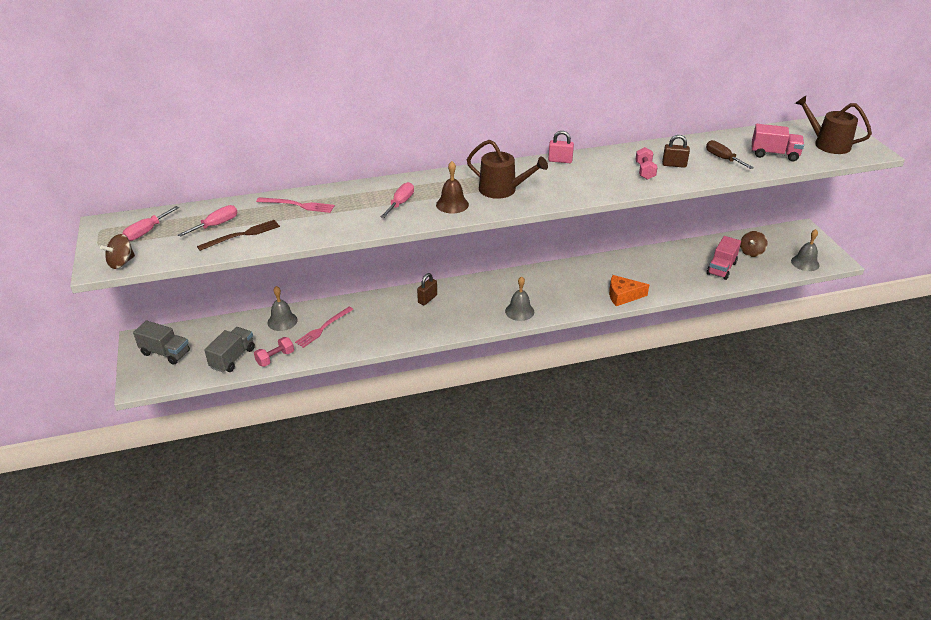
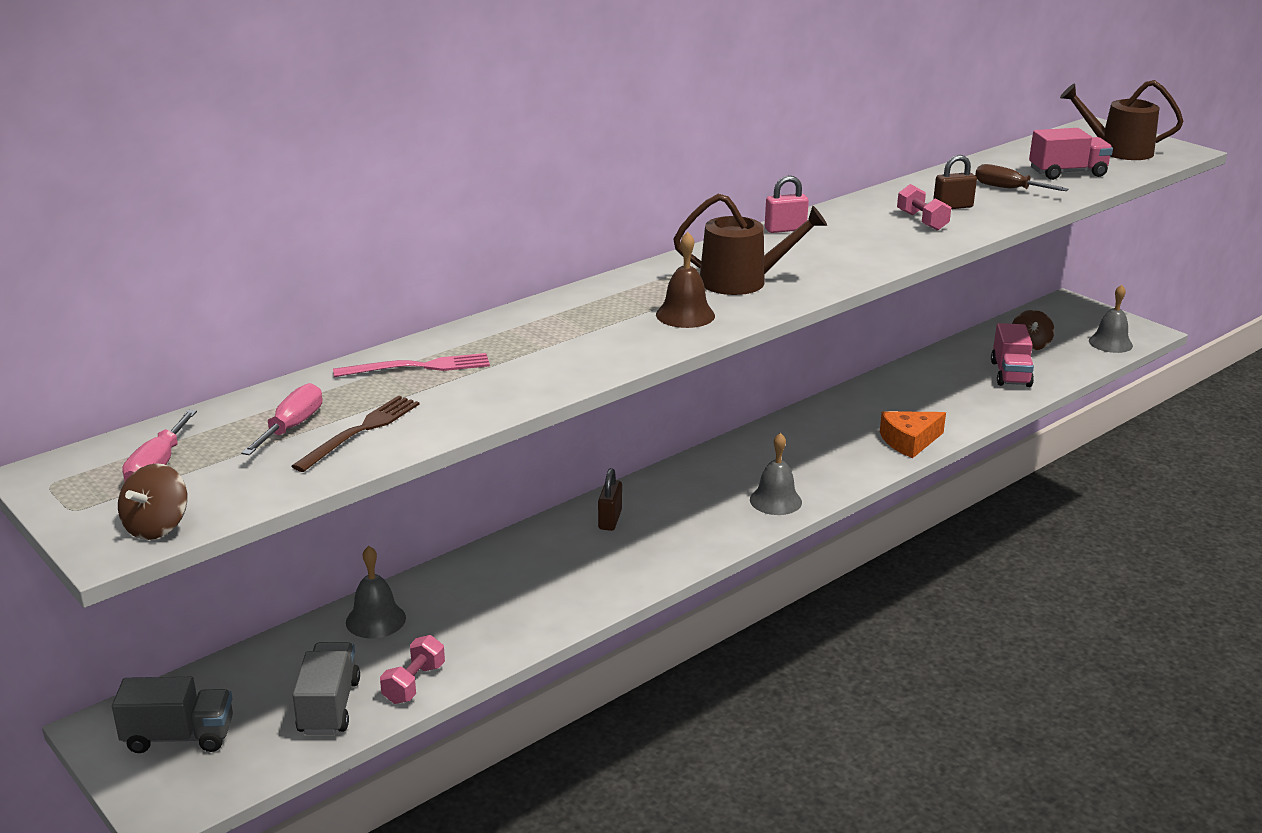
camera: 25 degrees left, 10 degrees down
pink fork [295,307,354,348] -> none
pink screwdriver [381,182,414,218] -> none

